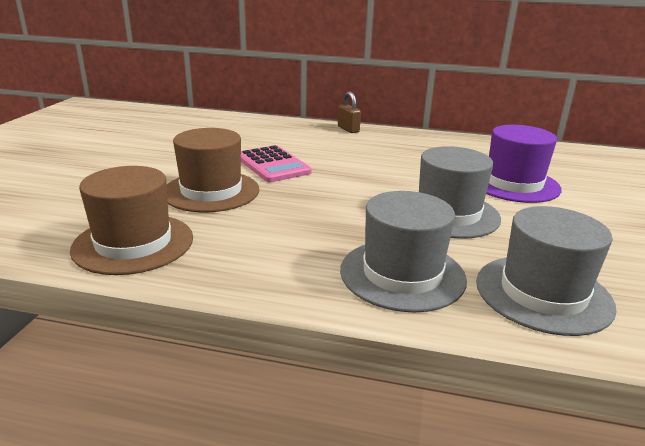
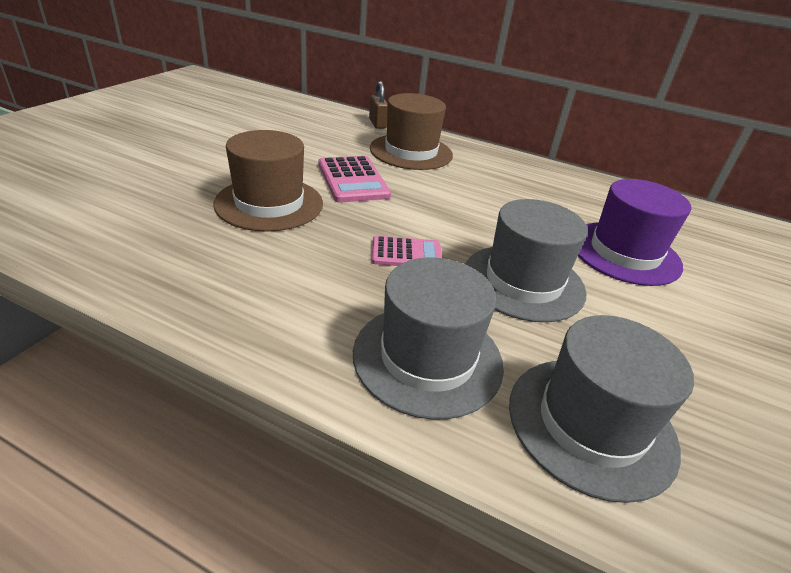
camera: 10 degrees right, 10 degrees up
brown hat [70,166,193,275] -> brown hat moved to [370,93,453,170]
brown padlock [338,92,361,133] -> brown padlock moved to [369,81,388,129]
none -> pink calculator [372,236,442,266]

